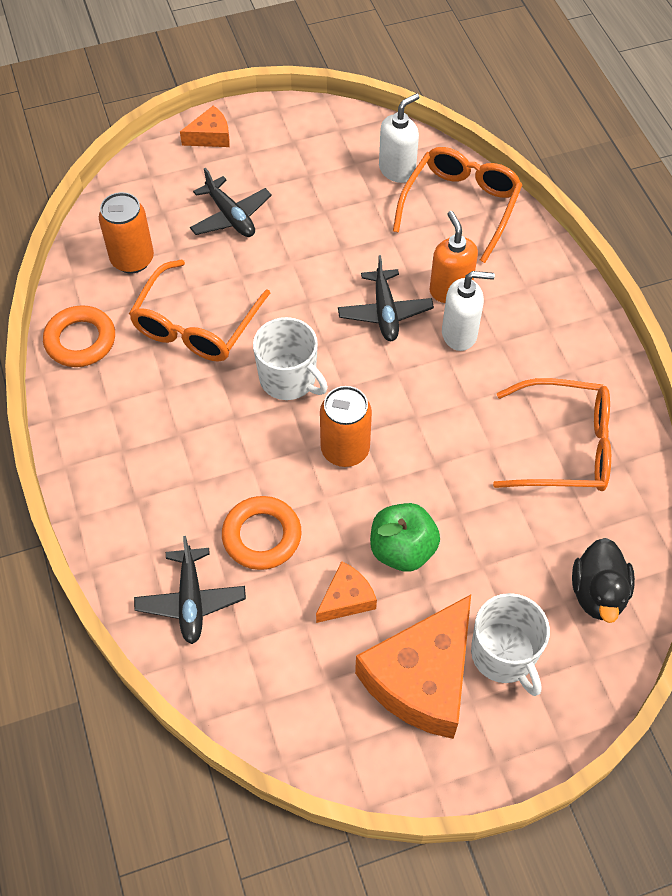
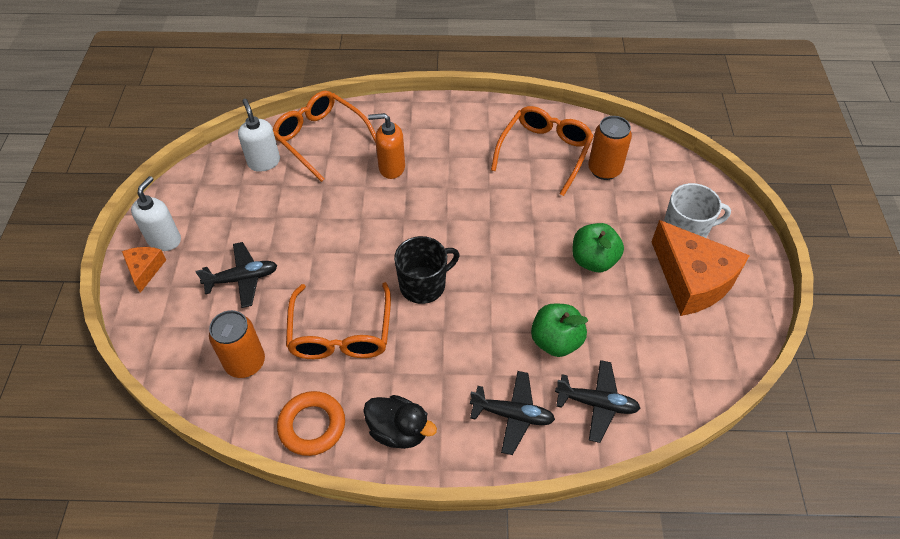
camera: 70 degrees left, 5 degrees down
orange glasses [129,259,270,361] -> orange glasses turned 45 degrees clockwise [286,282,391,359]
orange ring [222,496,301,570] -> green apple [531,303,588,357]
white mug [253,317,328,400] -> black mug [394,236,460,304]
orange cheese [316,561,377,623] -> none
orange can [320,386,372,467] -> orange can moved to [588,116,632,180]
black plane [338,255,434,341] -> black plane moved to [470,371,555,455]
white soap dispenser [442,271,495,351] -> white soap dispenser moved to [131,176,181,251]
black duck [572,538,635,623] -> black duck moved to [363,395,437,449]

